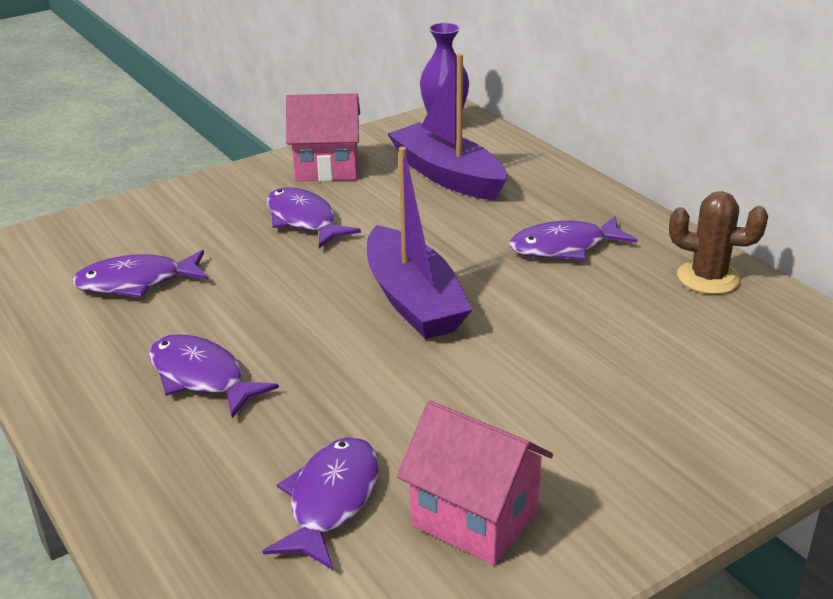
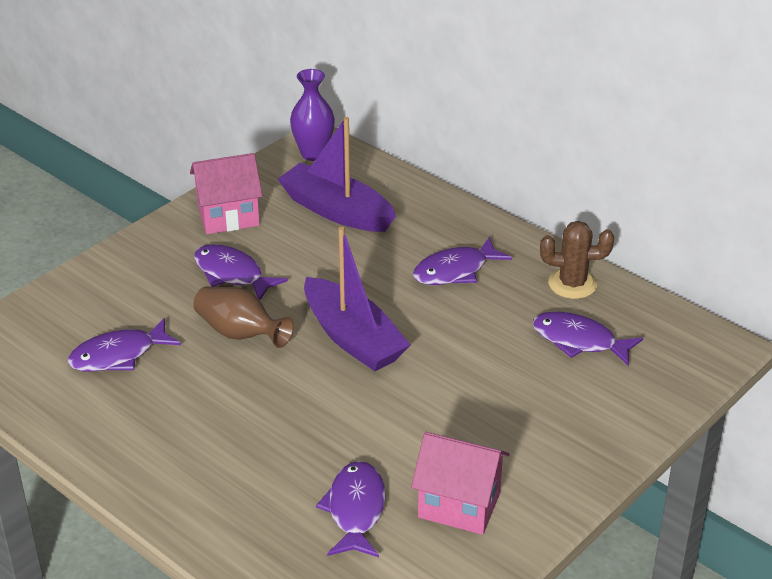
camera: 15 degrees left, 5 degrees up
purple fish [149,334,279,418] -> purple fish moved to [533,311,643,366]
none -> brown vase [193,286,294,348]

